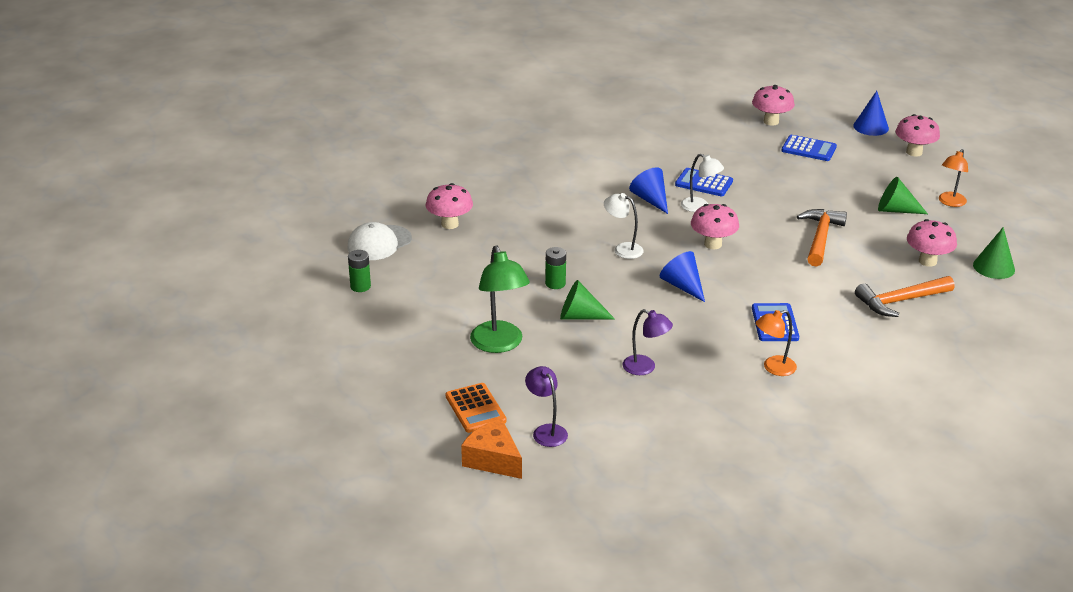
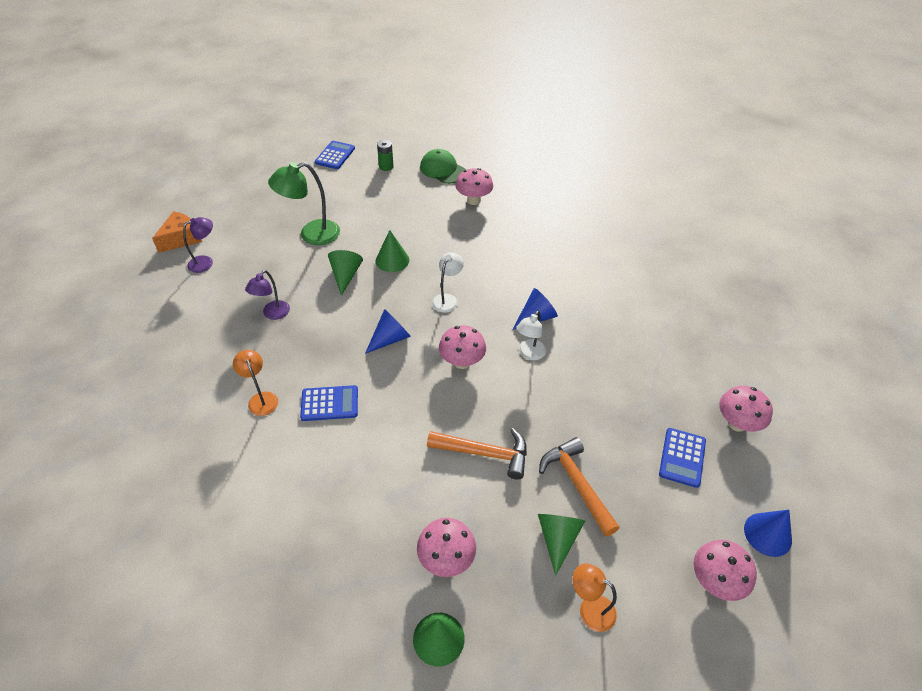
camera: 85 degrees right, 15 degrees up
white cap [347,222,412,260] -> green cap [420,149,466,184]
orange calculator [446,383,507,433] -> none
green battery [545,247,566,289] -> green cone [376,230,409,272]
blue calculator [675,168,733,196] -> blue calculator moved to [315,141,355,169]
orange hammer [855,276,954,317] -> orange hammer moved to [539,437,620,536]

